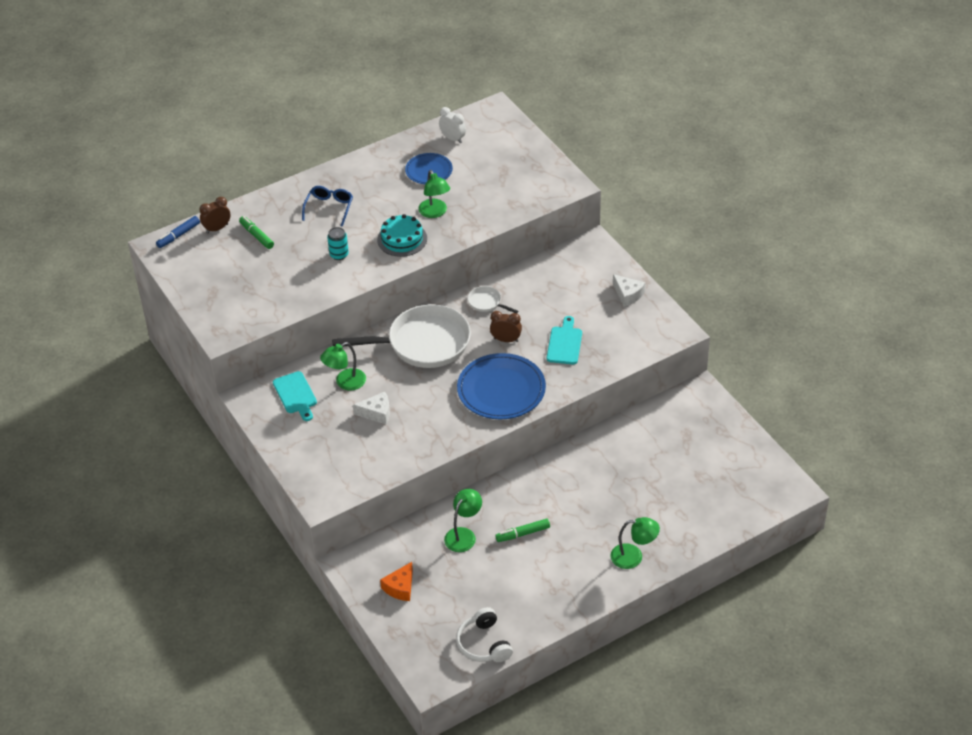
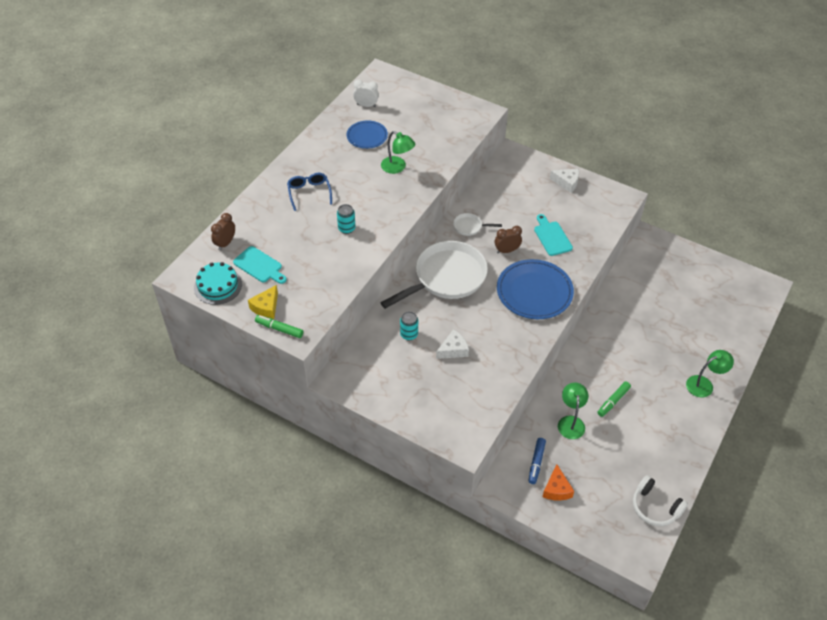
camera: 30 degrees left, 5 degrees up
blue marker [156,216,200,248] -> blue marker moved to [529,438,546,484]
green marker [239,216,274,249] -> green marker moved to [255,315,303,338]
turquoise cutting board [273,371,317,421] -> turquoise cutting board moved to [233,246,287,284]
green lamp [320,342,366,390] -> turquoise can [400,311,418,340]
turquoise cake [377,214,427,257] -> turquoise cake moved to [194,262,242,305]
none -> yellow cheese [248,285,278,319]

